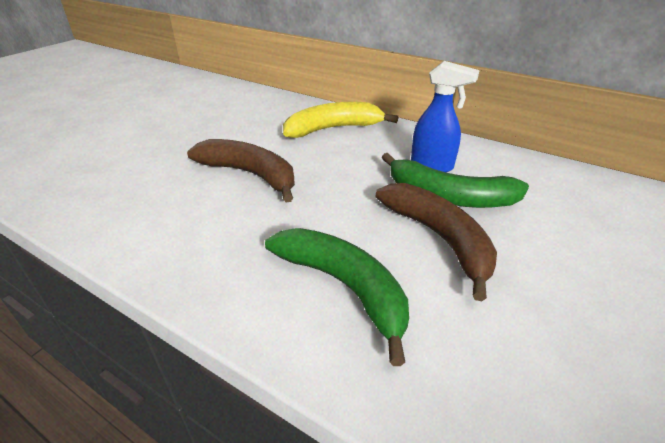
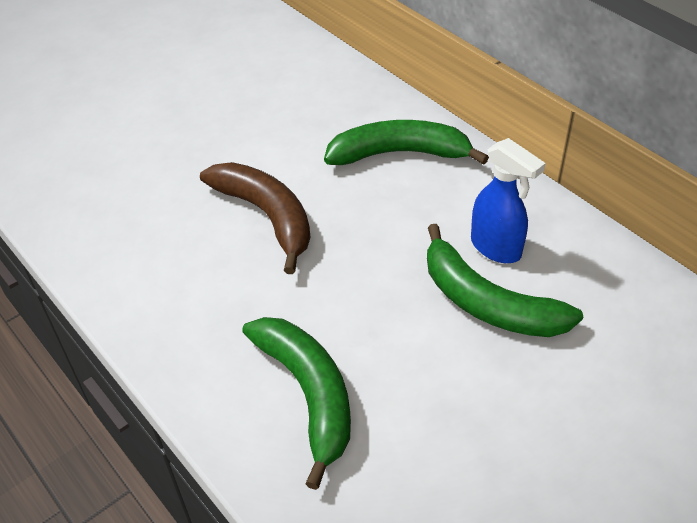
camera: 20 degrees right, 10 degrees up
yellow banana [283,102,398,138] -> green banana [324,120,489,165]
brown banana [376,183,497,301] -> none

